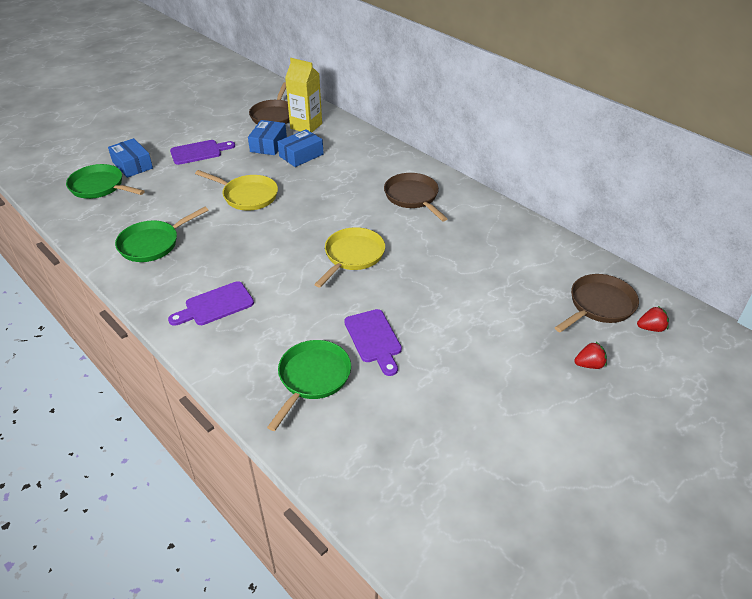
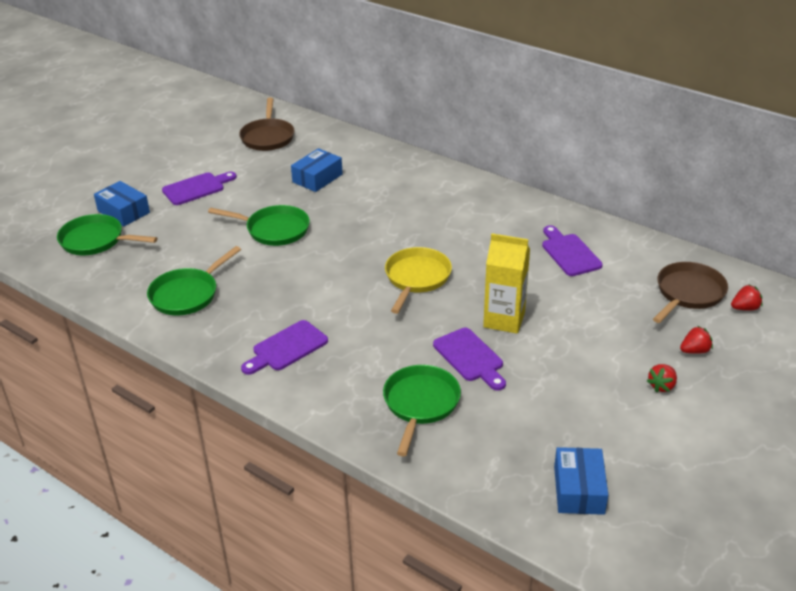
camera: 10 degrees left, 5 degrees down
yellow pan [195,170,278,211] -> green pan [208,205,310,246]
blue box [248,120,287,155] -> blue box moved to [554,447,608,515]
yellow carton [285,58,322,132] -> yellow carton moved to [483,234,530,334]
brown pan [384,173,448,221] -> none
none -> purple cutting board [542,225,603,276]
none -> red strawberry [647,364,677,392]

